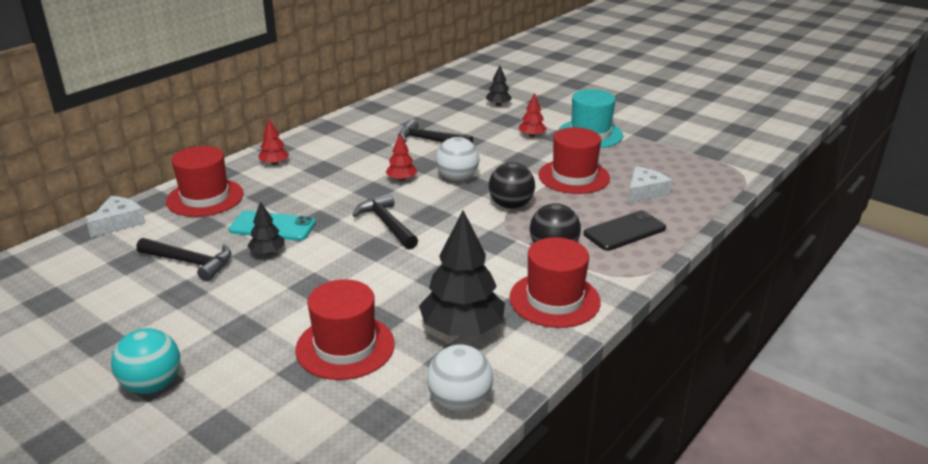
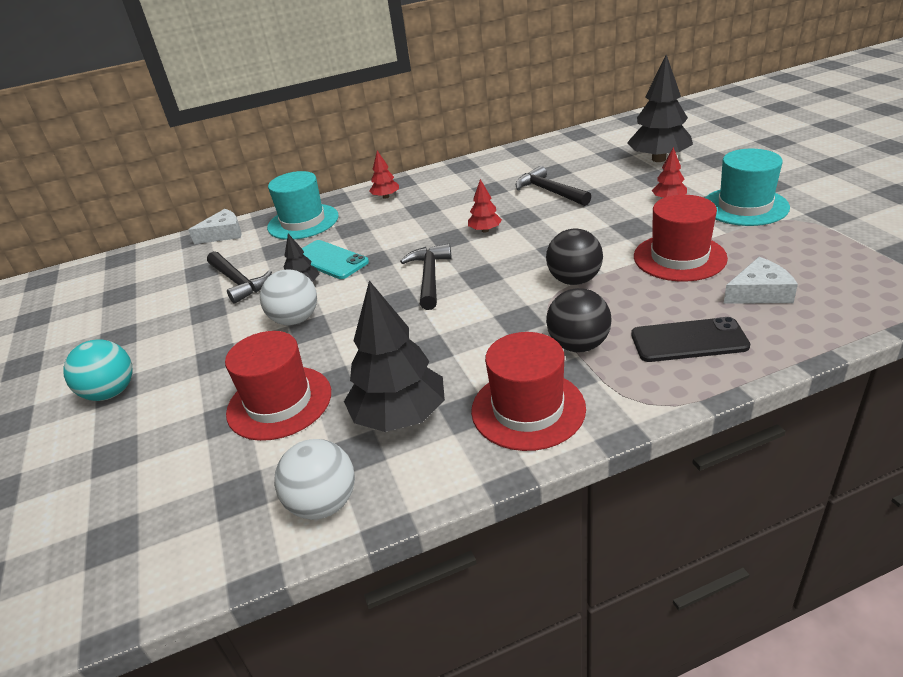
camera: 35 degrees right, 5 degrees up
red hat [166,146,244,217] -> turquoise hat [267,171,339,240]
white ball [436,137,479,181] -> white ball moved to [260,270,317,326]
black tree [486,65,512,106] -> black tree [627,55,693,162], size x2.04

